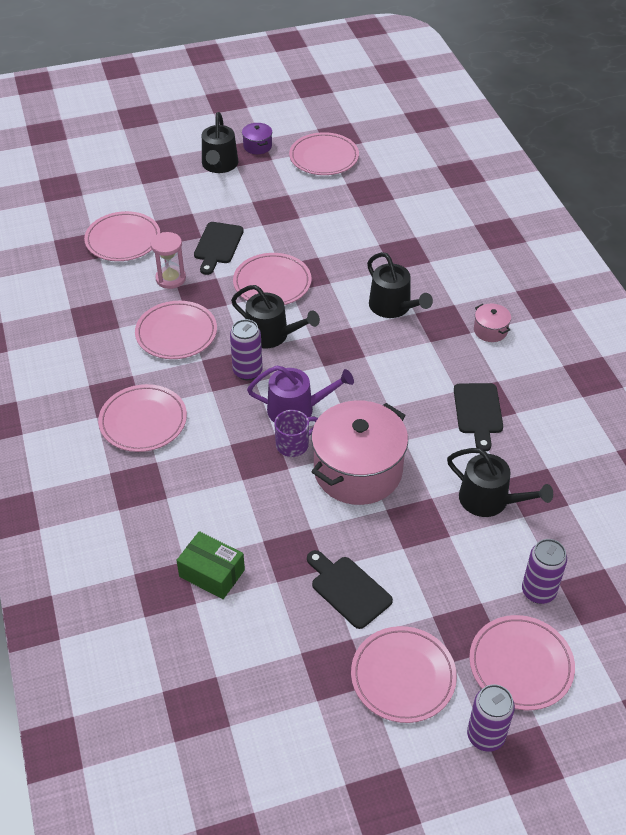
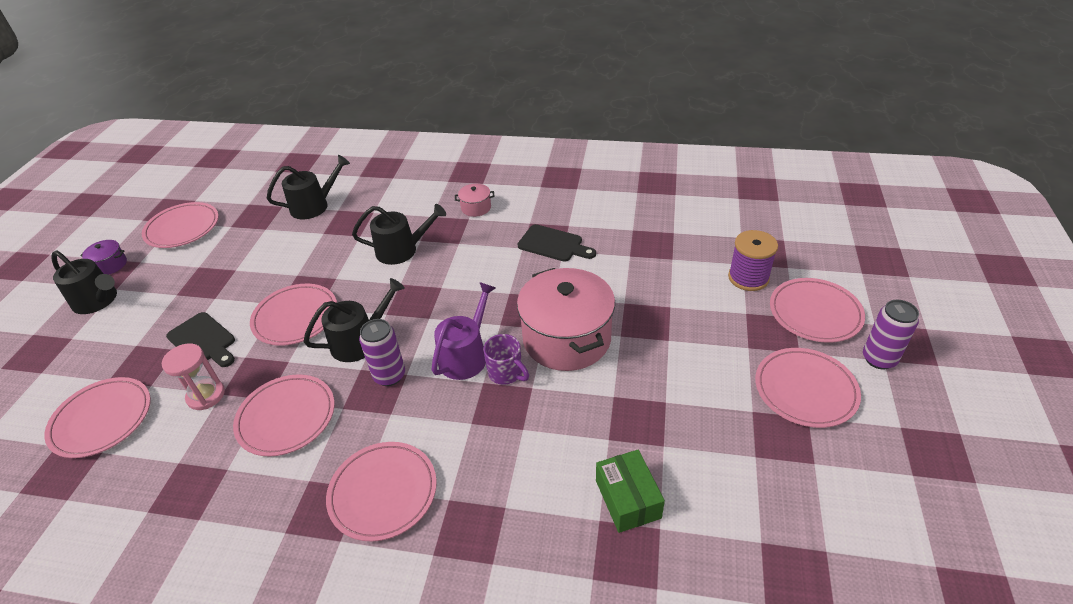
camera: 60 degrees left, 5 degrees down
green box [176,531,245,599] -> green box turned 75 degrees counterclockwise [596,450,665,533]
purple mug [274,410,318,457] -> purple mug turned 135 degrees clockwise [483,334,529,385]
black cutting board [307,550,393,629] -> none
black watering can [447,448,553,517] -> black watering can moved to [267,155,350,219]
purple can [522,539,567,604] -> purple spool [728,230,778,291]

